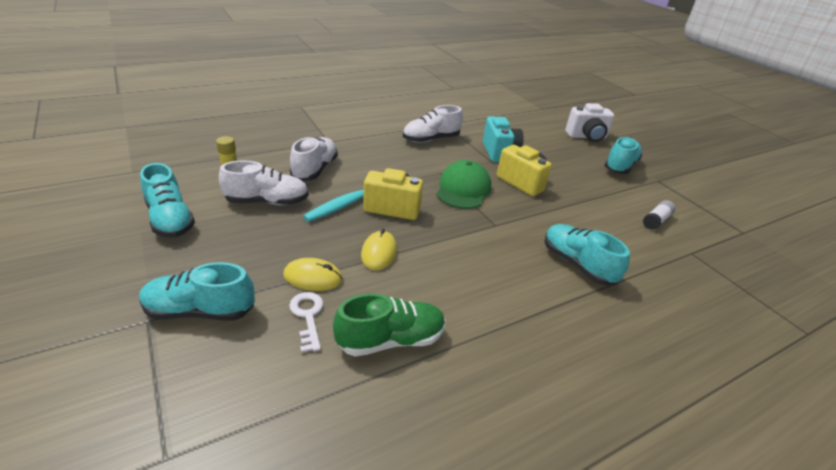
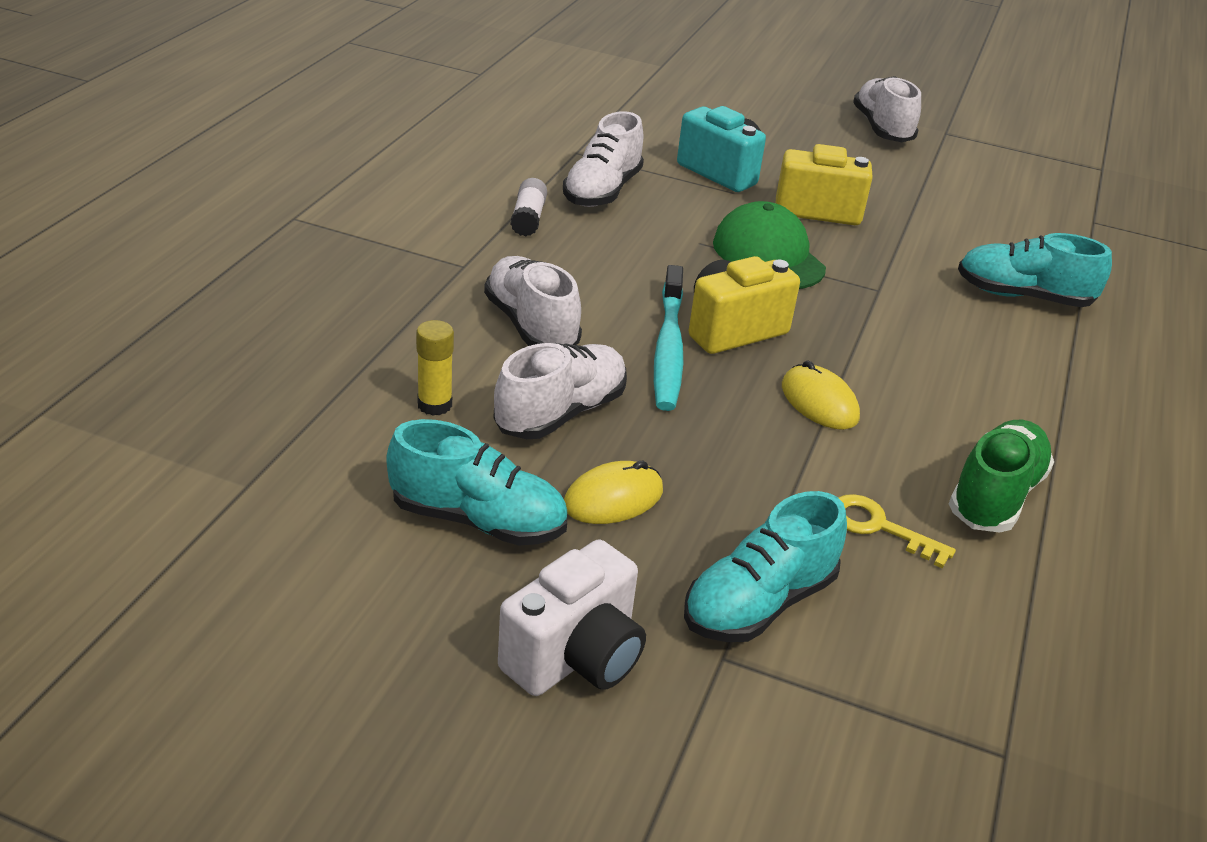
camera: 40 degrees left, 0 degrees up
yellow mouse [283,258,343,291] -> yellow mouse moved to [564,461,663,524]
white key [289,292,324,353] -> yellow key [838,494,956,569]
white camera [565,103,614,142] -> white camera moved to [498,539,646,696]
turquoise shoe [604,137,642,174] -> white shoe [853,76,921,142]
white glue stick [643,200,676,230] -> white glue stick moved to [510,178,547,237]

